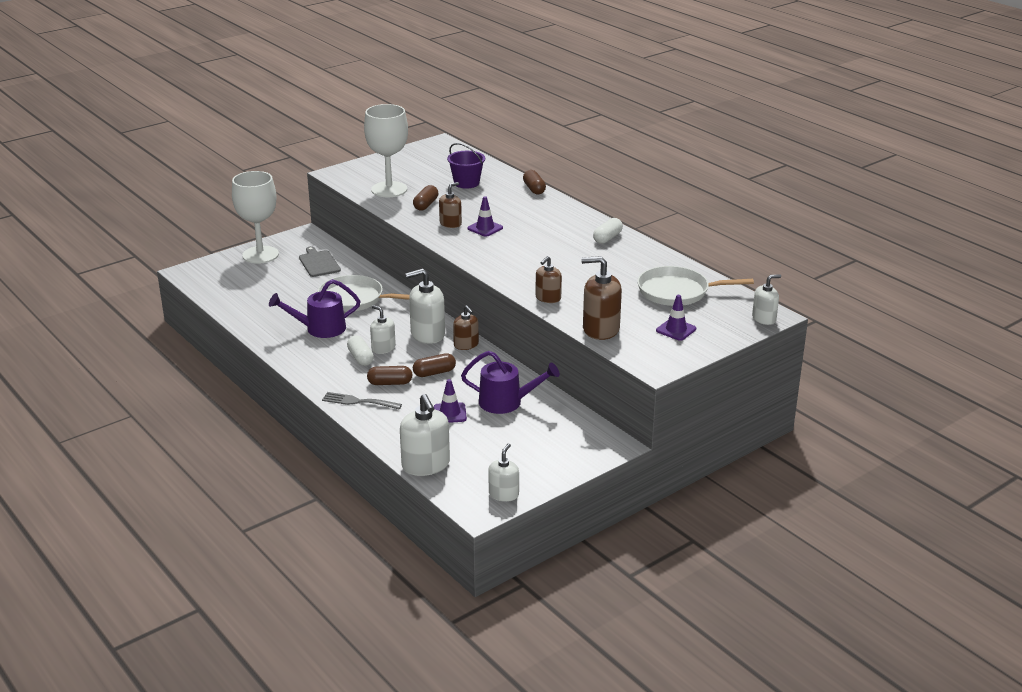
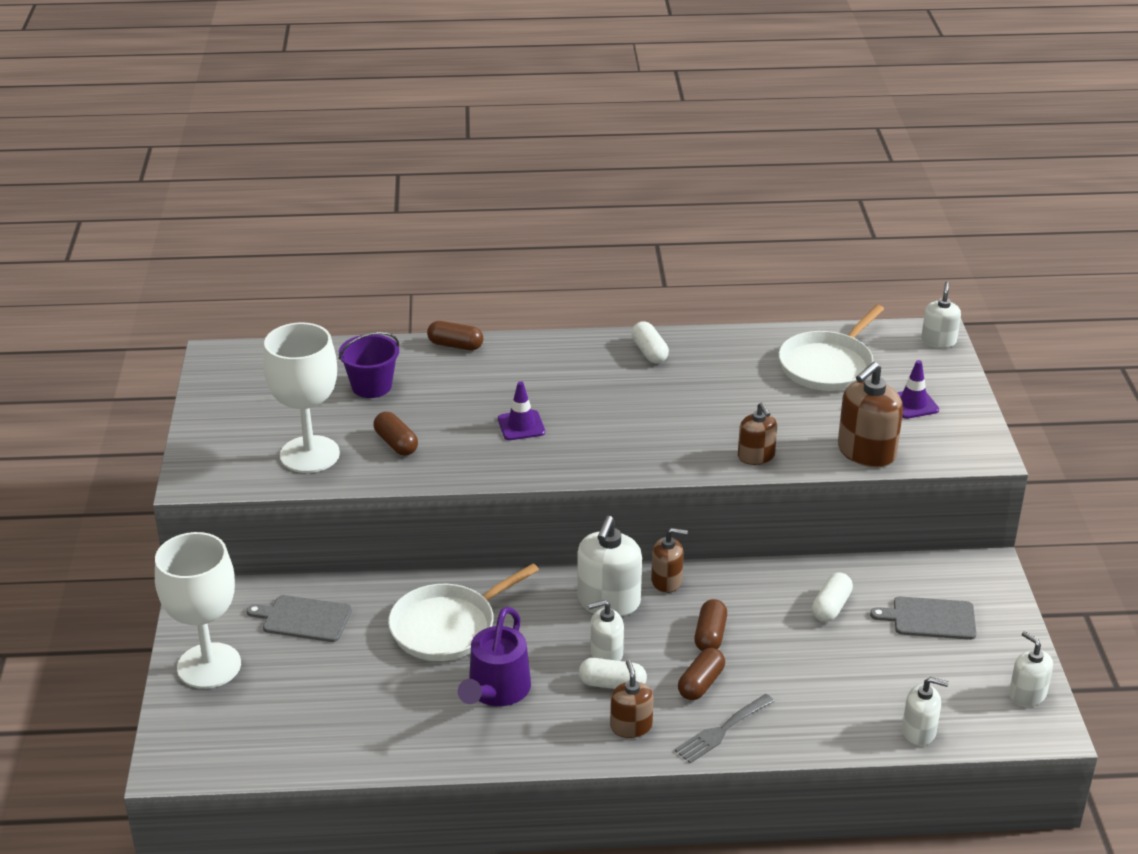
camera: 55 degrees left, 5 degrees up
white soap dispenser [400,394,450,476] -> white soap dispenser [902,677,949,746], size x0.61
purple traffic cone [434,379,467,423] -> none
brown soap dispenser [439,182,462,228] -> brown soap dispenser moved to [610,660,654,738]
purple watering can [461,351,560,414] -> white capsule [812,572,853,622]
none -> grey cutting board [870,597,977,640]

